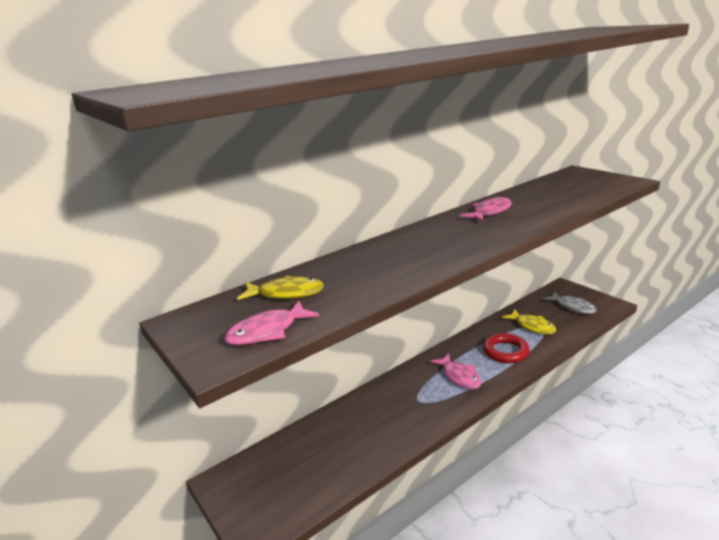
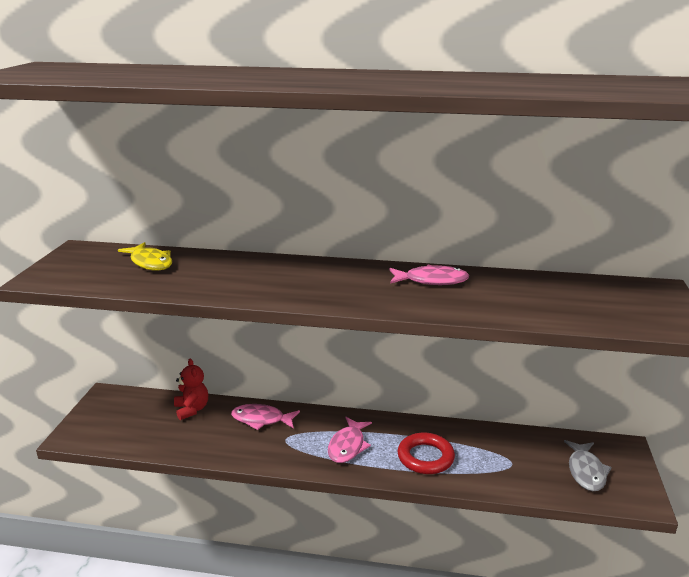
camera: 45 degrees right, 0 degrees up
pink fish [224,301,319,345] -> pink fish moved to [231,404,300,430]
yellow fish [502,309,556,334] -> none
none -> red teddy bear [174,359,208,420]

